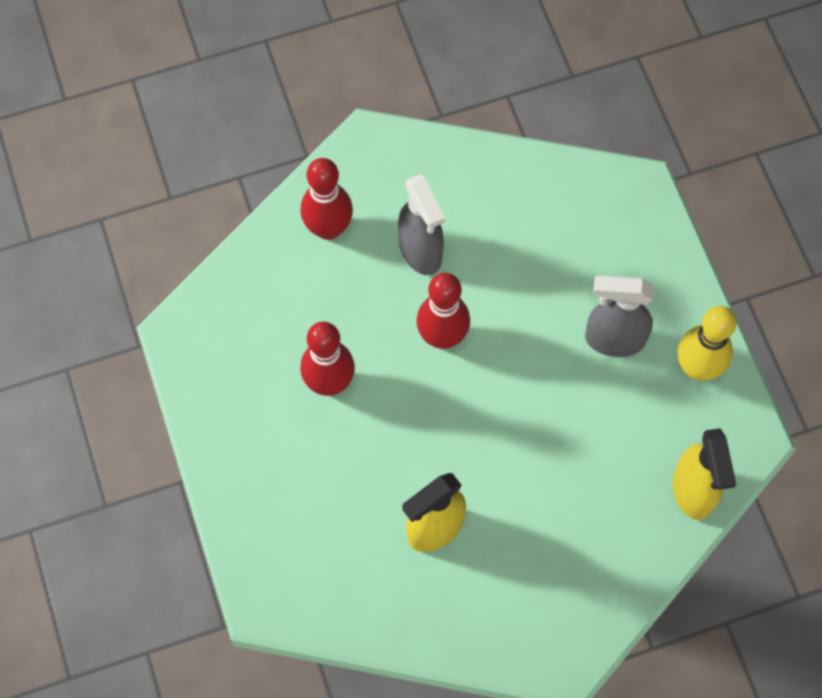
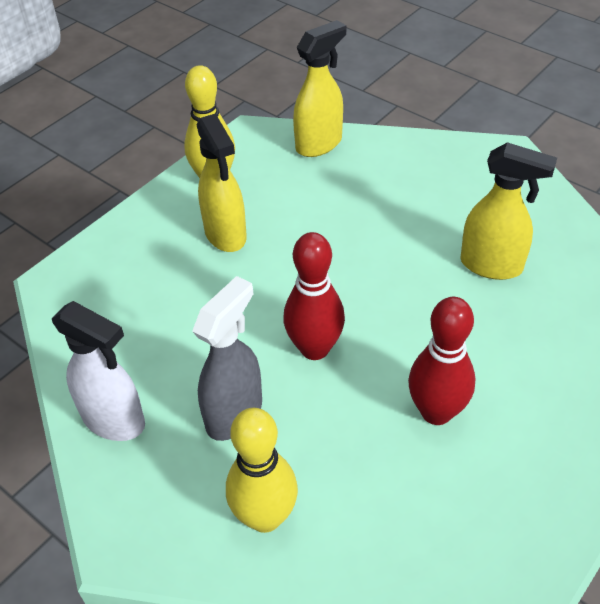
camera: 120 degrees left, 20 degrees down
red bowling pin [300,158,353,240] -> yellow bowling pin [226,408,298,533]
grey spray bottle [585,275,654,357] -> yellow spray bottle [196,113,247,252]
none -> white spray bottle [52,301,145,441]

